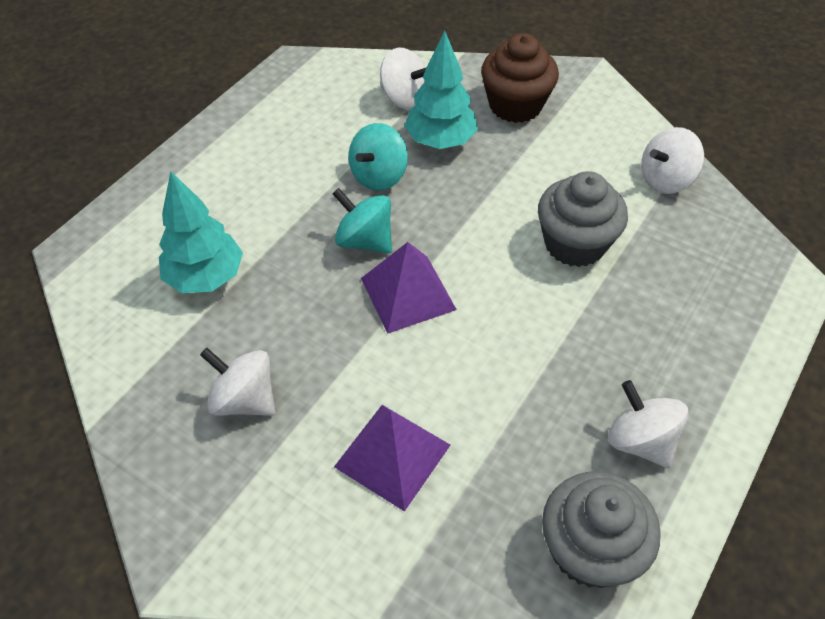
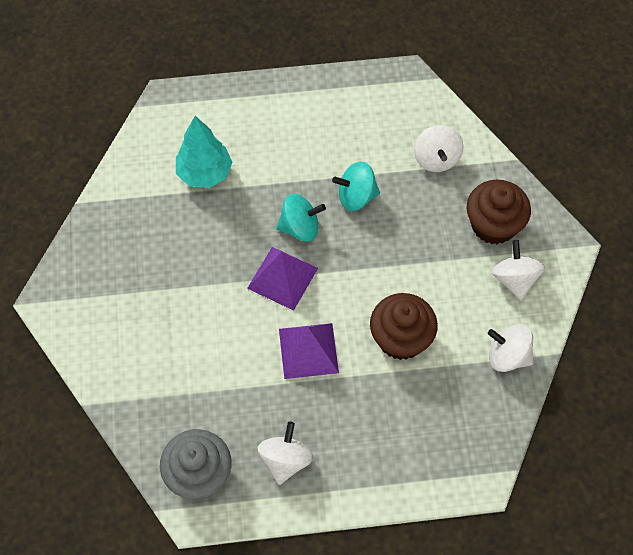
camera: 50 degrees right, 10 degrees up
white spinning top [200,348,275,416] -> white spinning top moved to [492,240,545,301]
turquoise spinning top [333,188,392,254] -> turquoise spinning top turned 90 degrees clockwise [276,194,326,242]
purple pyramid [334,405,450,512] -> purple pyramid moved to [279,323,339,379]
turquoise tree [404,31,478,149] -> none
grey cupcake [538,171,628,267] -> brown cupcake [370,293,438,360]

